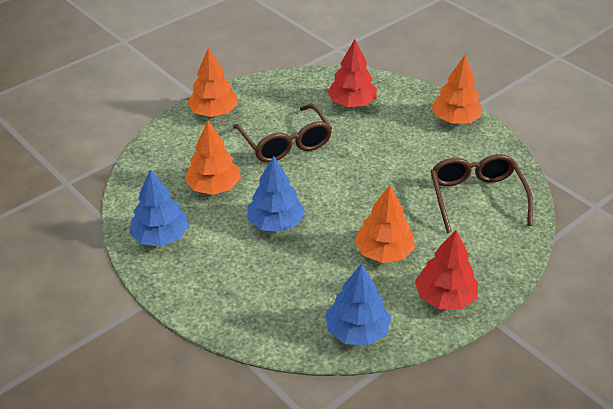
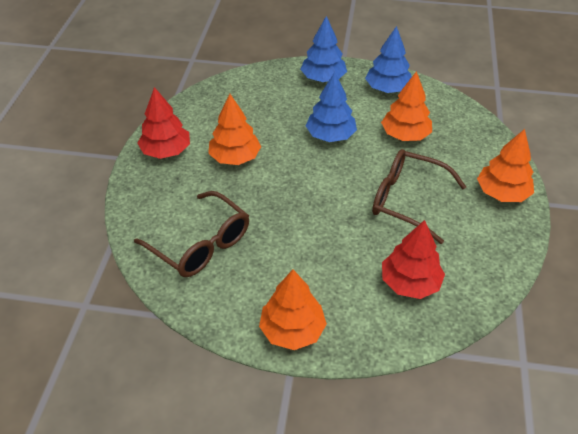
camera: 140 degrees right, 5 degrees up
blue tree [325,263,391,346] -> blue tree moved to [300,16,347,82]

